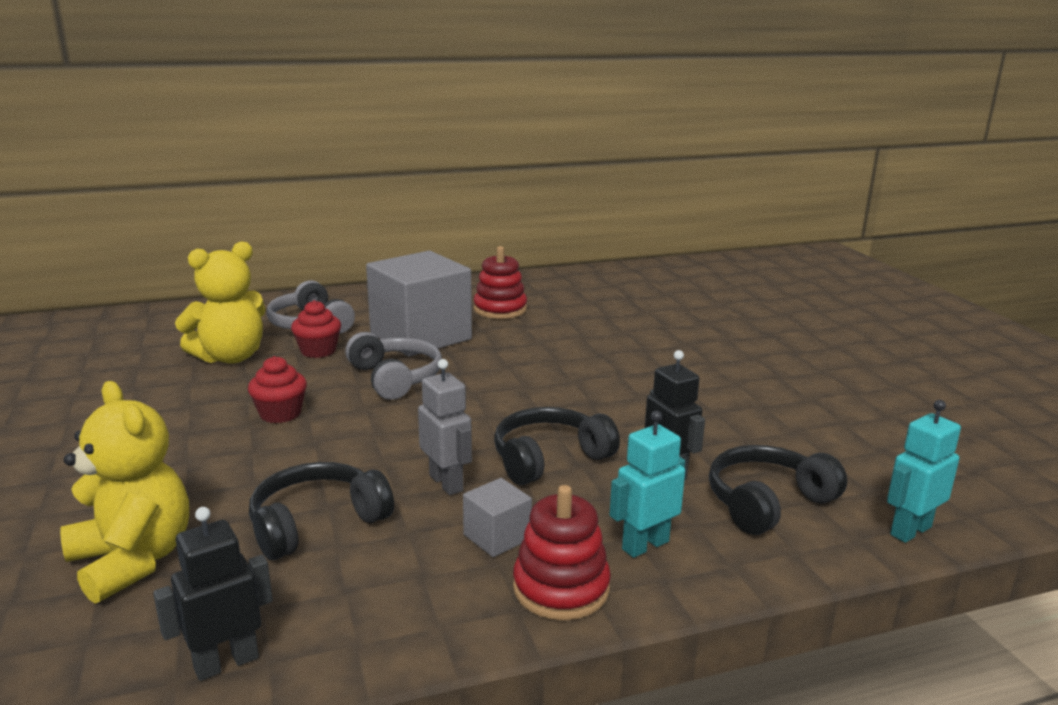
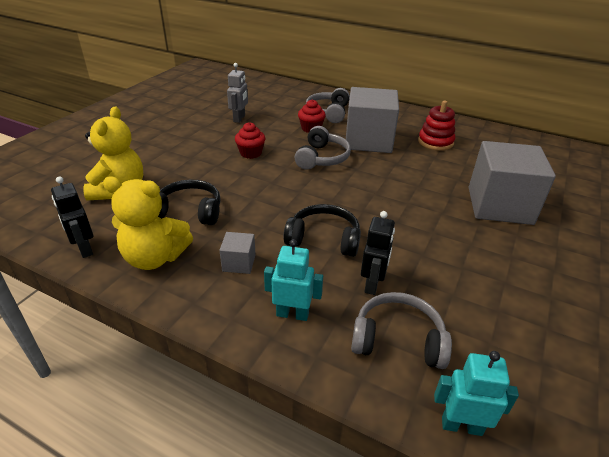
camera: 45 degrees right, 15 degrees up
black robot [153,507,273,681] -> black robot turned 135 degrees counterclockwise [51,177,93,258]
yellow teddy bear [175,241,266,364] -> yellow teddy bear moved to [103,177,193,270]
grey robot [418,359,472,495] -> grey robot moved to [227,63,248,123]
red stacking toy [513,485,611,620] -> none
black headphones [709,445,847,535] -> grey headphones [351,292,452,369]
none -> grey cube [469,141,556,225]

